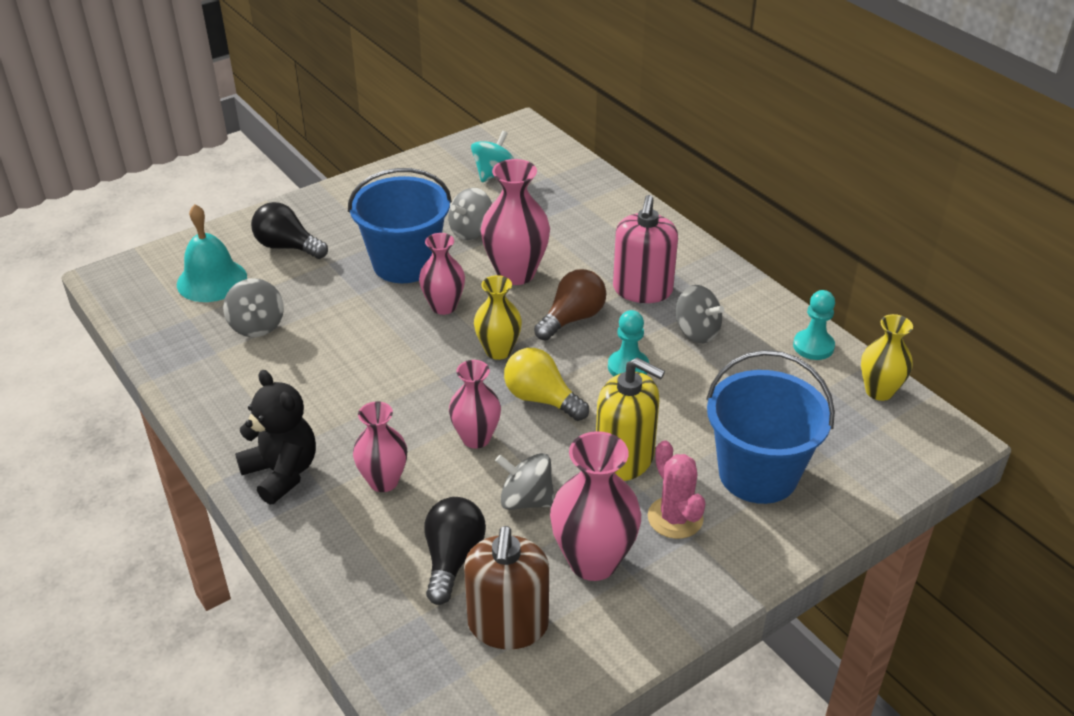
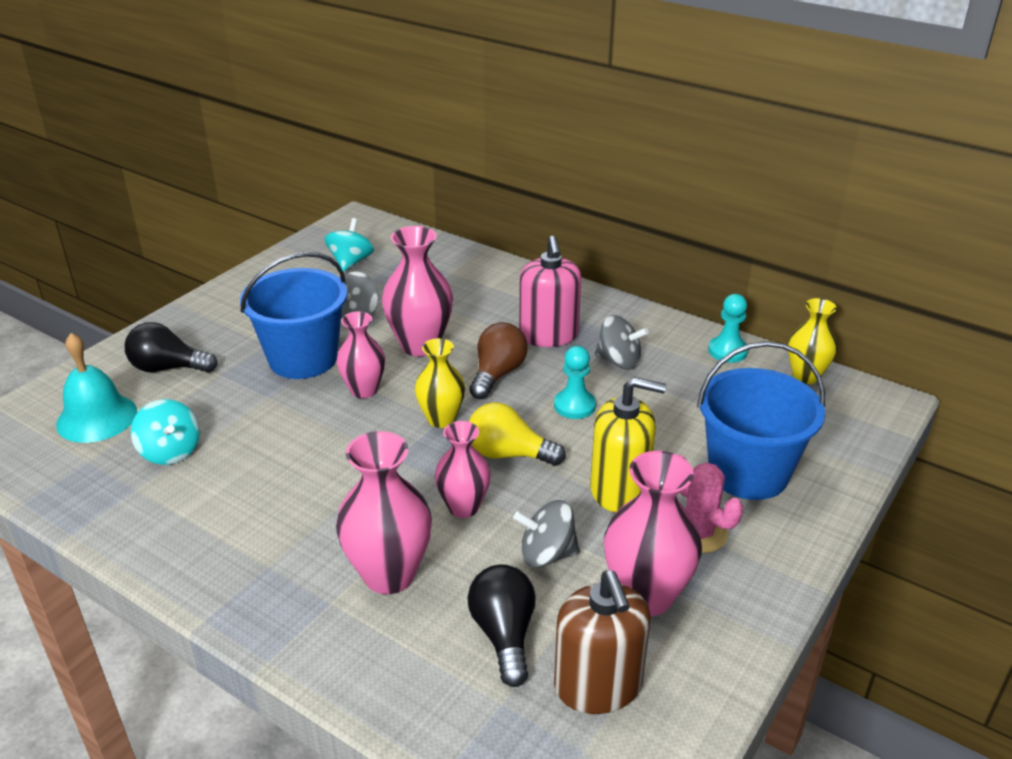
camera: 20 degrees left, 5 degrees down
grey spinning top [223,278,284,337] -> turquoise spinning top [131,399,200,465]
black teddy bear [235,370,316,504] -> none
pink vase [353,401,407,492] -> pink vase [336,431,432,594], size x1.55

